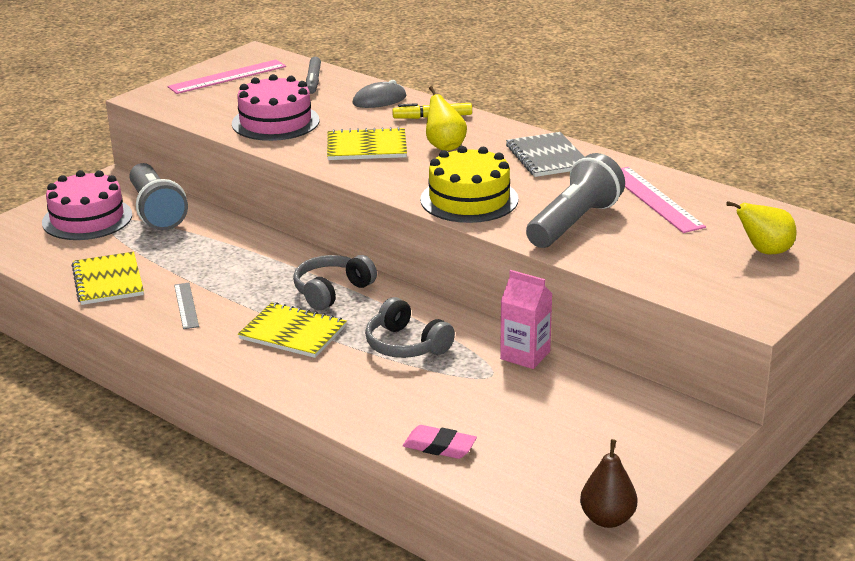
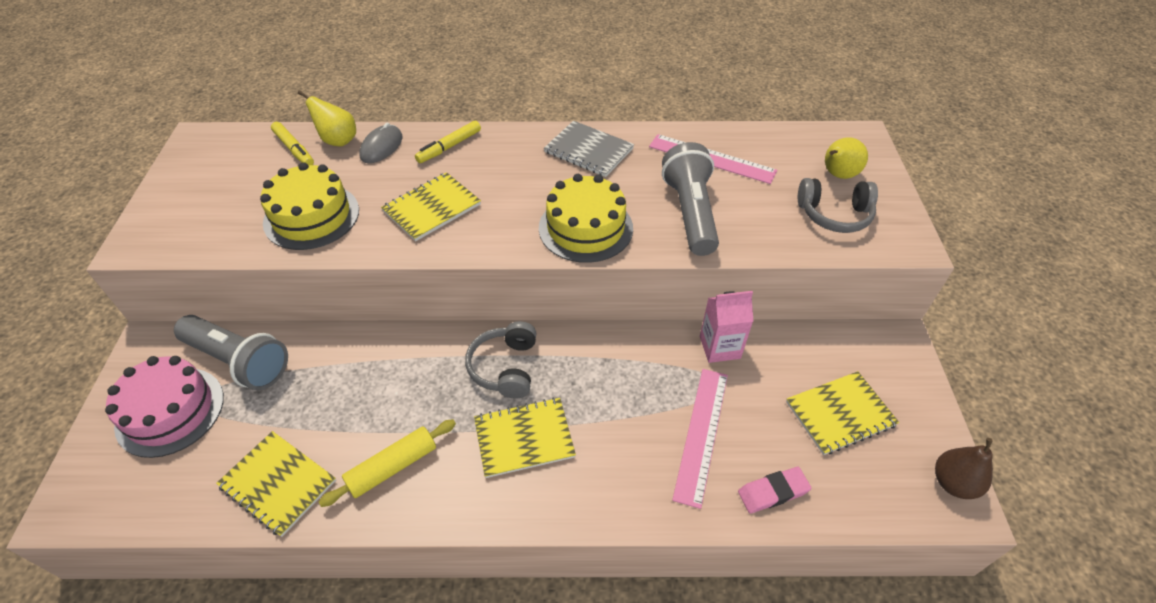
camera: 40 degrees left, 20 degrees up
pink ruler [167,60,286,94] -> pink ruler moved to [672,369,728,509]
grey ruler [174,283,199,329] -> yellow rolling pin [319,419,456,507]
pink cake [232,74,319,141] -> yellow cake [260,162,359,250]
grey marker [306,57,321,94] -> yellow marker [271,122,314,165]
grey headphones [365,297,455,358] -> grey headphones moved to [798,178,878,233]
yellow pear [426,86,467,151] -> yellow pear moved to [298,90,356,146]
none -> yellow notebook [786,371,899,455]

